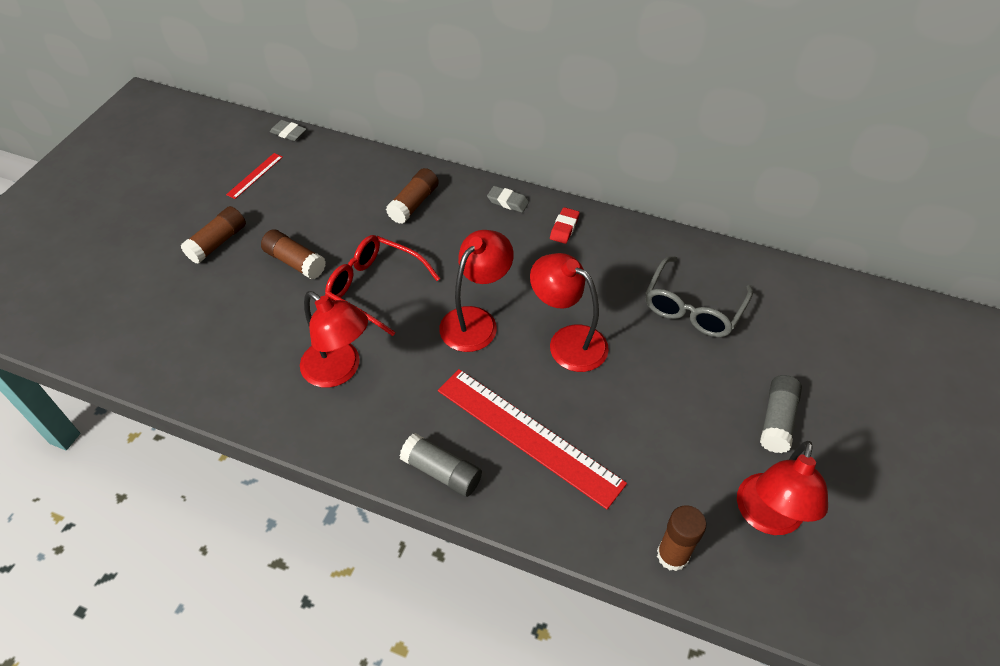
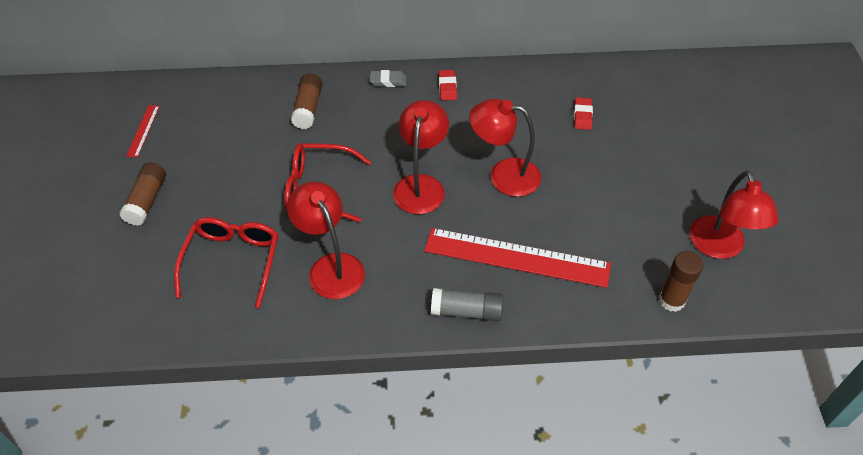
camera: 25 degrees left, 0 degrees up
brown glue stick [261,229,326,279] -> none
grey eraser [270,120,307,141] -> none
red lamp [300,291,368,388] -> red lamp turned 135 degrees counterclockwise [287,181,365,299]
grey glasses [646,256,753,337] -> red eraser [574,97,593,130]
grey glue stick [760,375,802,453] -> none
none -> red glasses [174,217,279,308]

